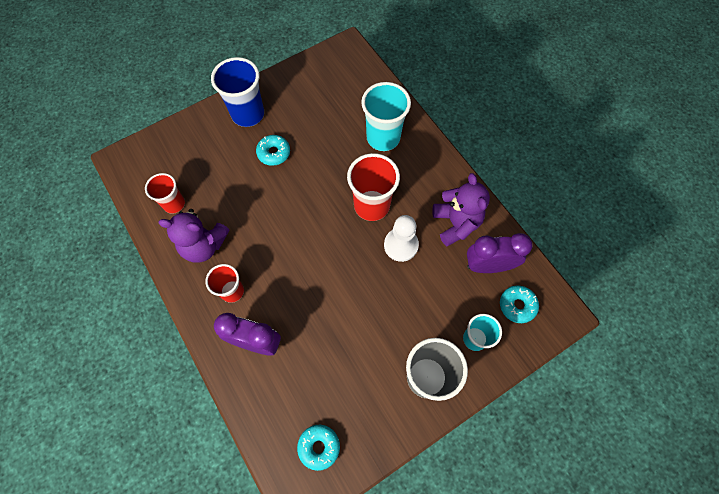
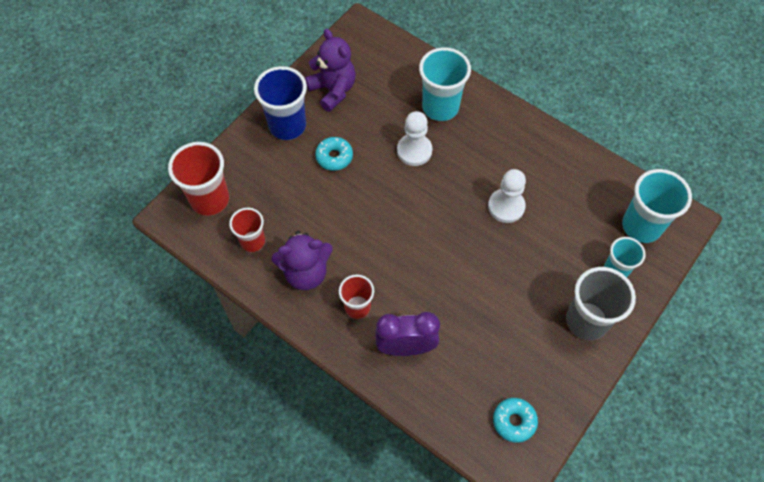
camera: 20 degrees left, 5 degrees down
red cup [347,153,400,221] -> red cup moved to [168,142,229,216]
purple teddy bear [432,173,490,246] -> purple teddy bear moved to [305,29,356,112]
purple clock [467,233,533,273] -> none
turquoise donut [500,285,539,323] -> turquoise cup [622,169,692,243]
none -> white pawn [397,111,432,166]

